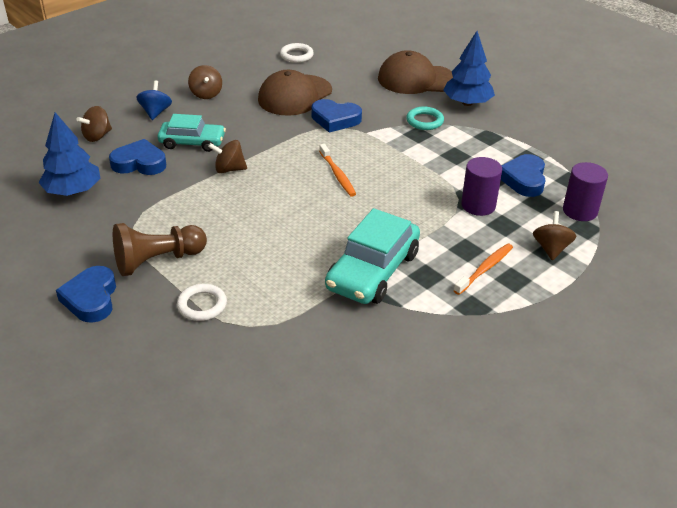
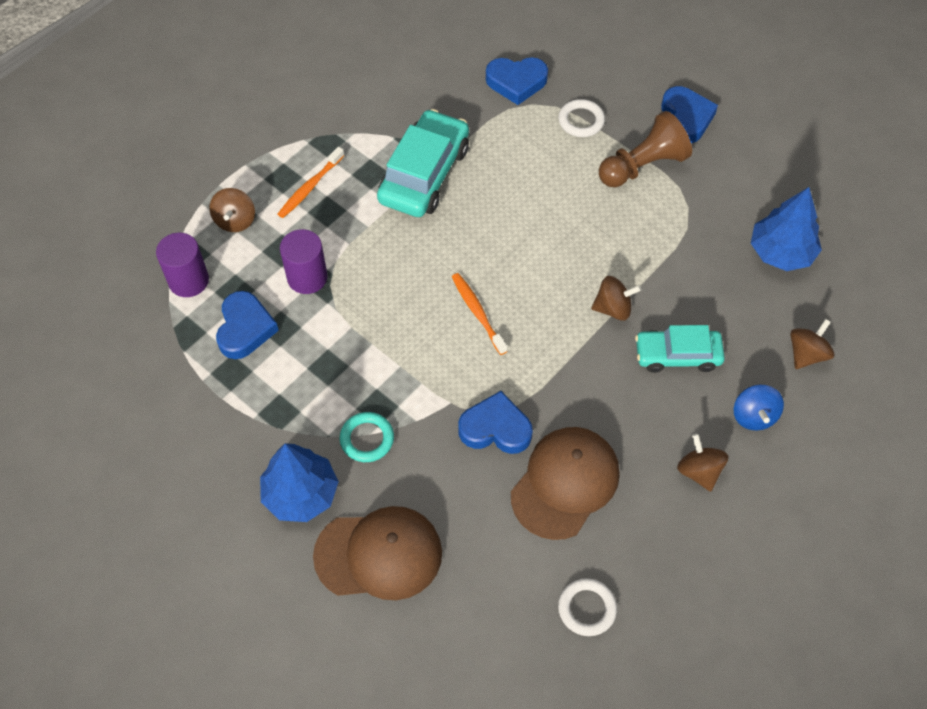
camera: 175 degrees right, 20 degrees up
blue heart [109,139,166,175] -> blue heart moved to [486,57,548,105]

